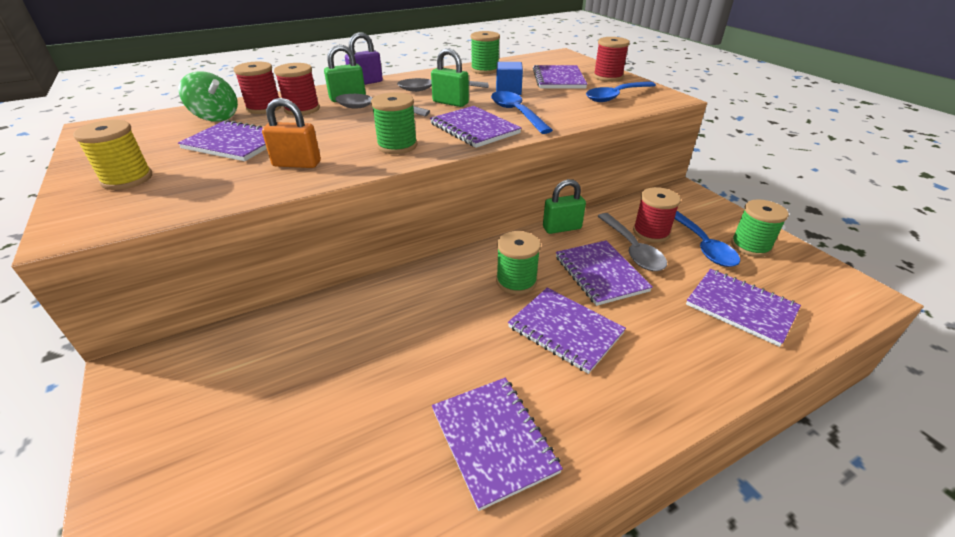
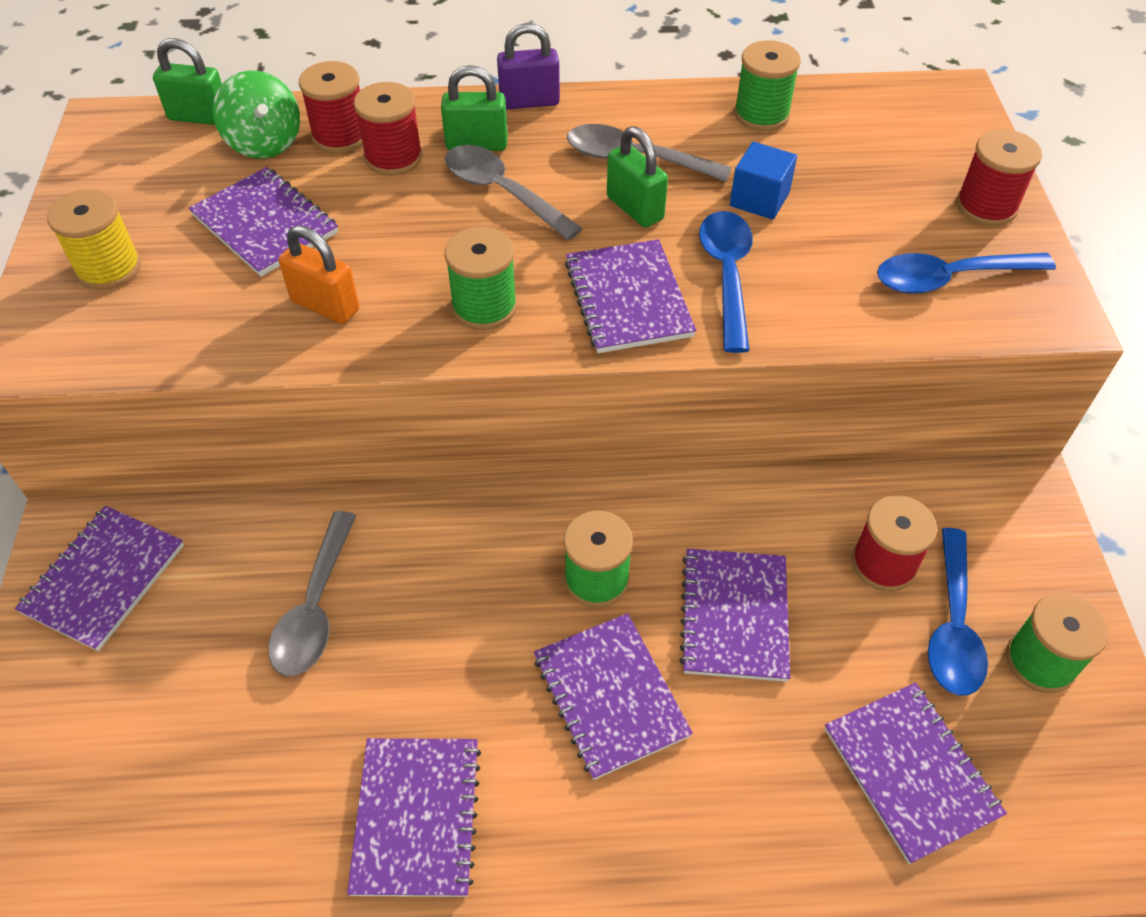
camera: 25 degrees right, 15 degrees up
purple notebook [533,65,587,88] -> purple notebook moved to [15,506,184,651]
green padlock [543,179,586,234] -> green padlock moved to [153,38,222,125]
grey spoon [598,213,667,271] -> grey spoon moved to [268,511,357,676]

